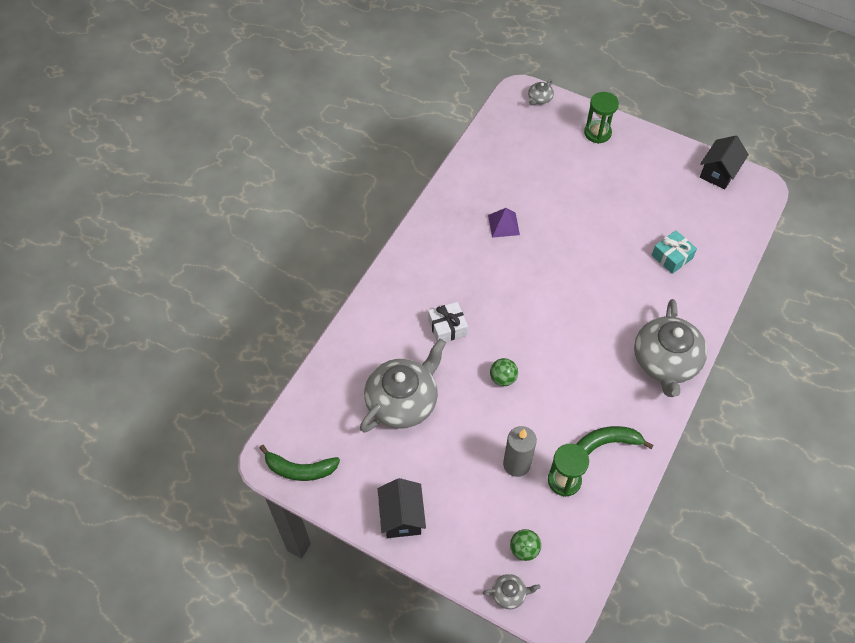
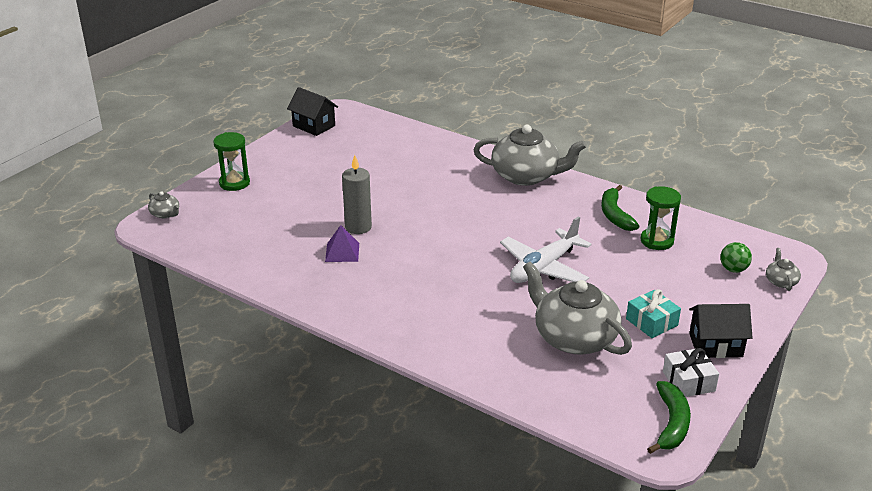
camera: 85 degrees left, 25 degrees down
white gift [428,302,468,342] -> white gift moved to [663,348,719,397]
green ball [490,358,518,386] -> white plane [500,216,591,283]
grey candle [503,426,537,477] -> grey candle moved to [342,155,372,234]
turquoise gift [652,230,697,274] -> turquoise gift moved to [626,289,681,338]

